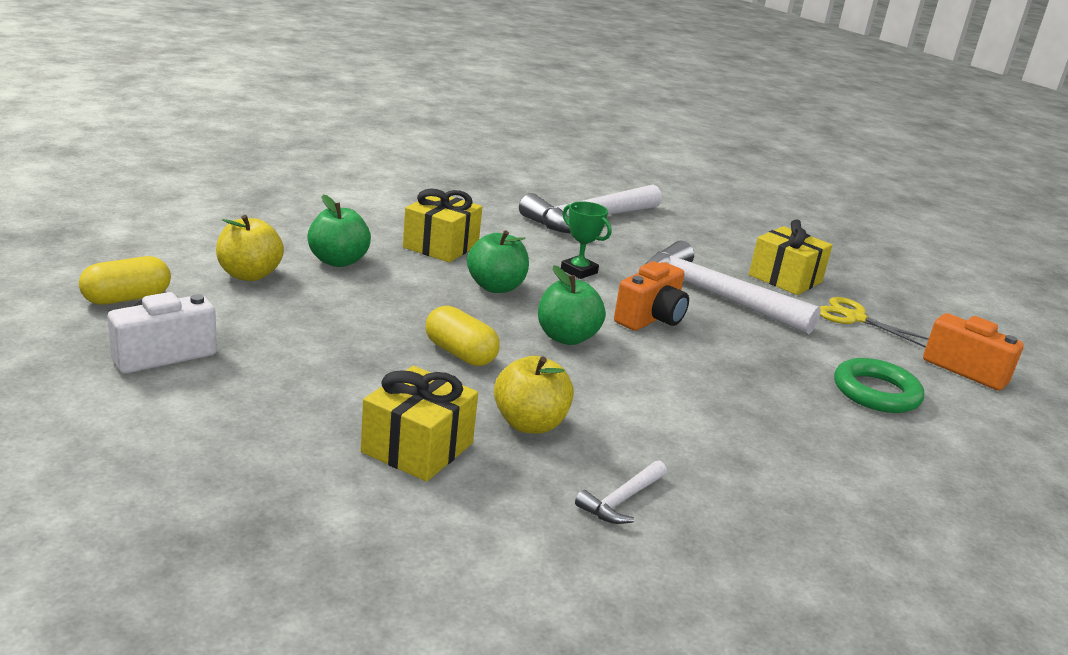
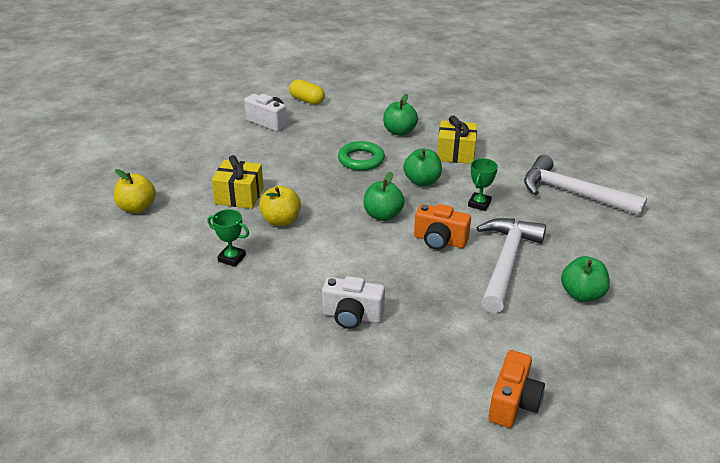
camera: 75 degrees right, 10 degrees up
yellow apple [216,215,284,281] -> yellow apple moved to [114,169,156,213]
yellow capsule [425,306,500,366] -> none
white hammer [575,460,667,524] -> green trophy [207,209,249,267]
yellow gift [749,220,833,295] -> green apple [561,256,610,302]
yellow scissors [820,297,929,348] -> none
green ring [834,358,924,413] -> green ring moved to [338,141,385,171]
none -> white camera [322,276,385,329]

